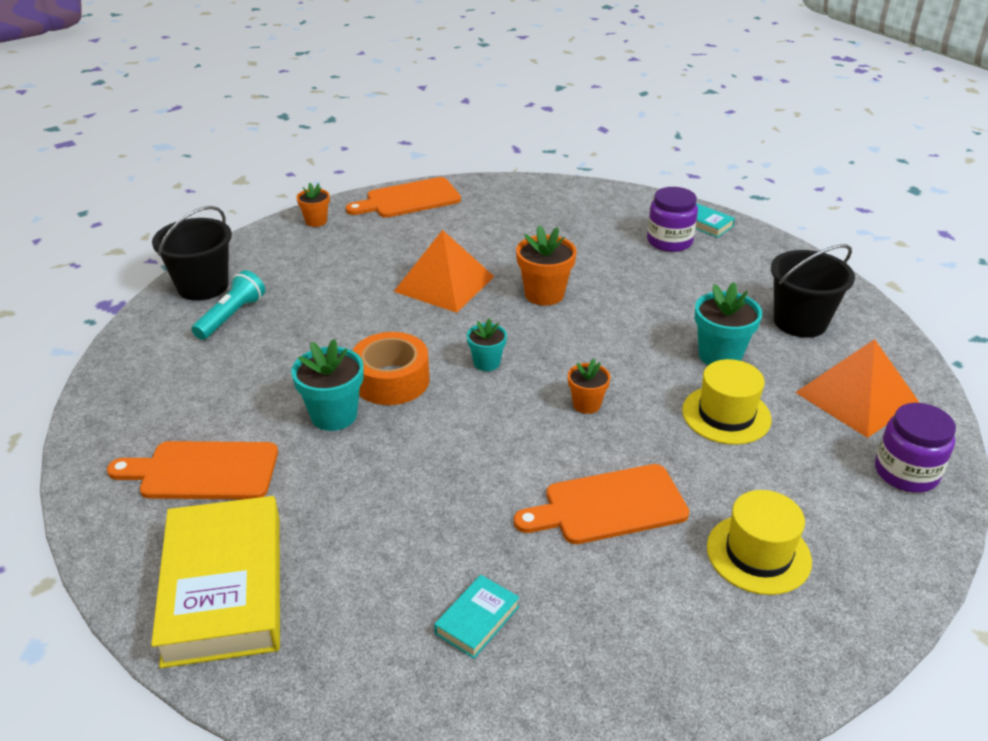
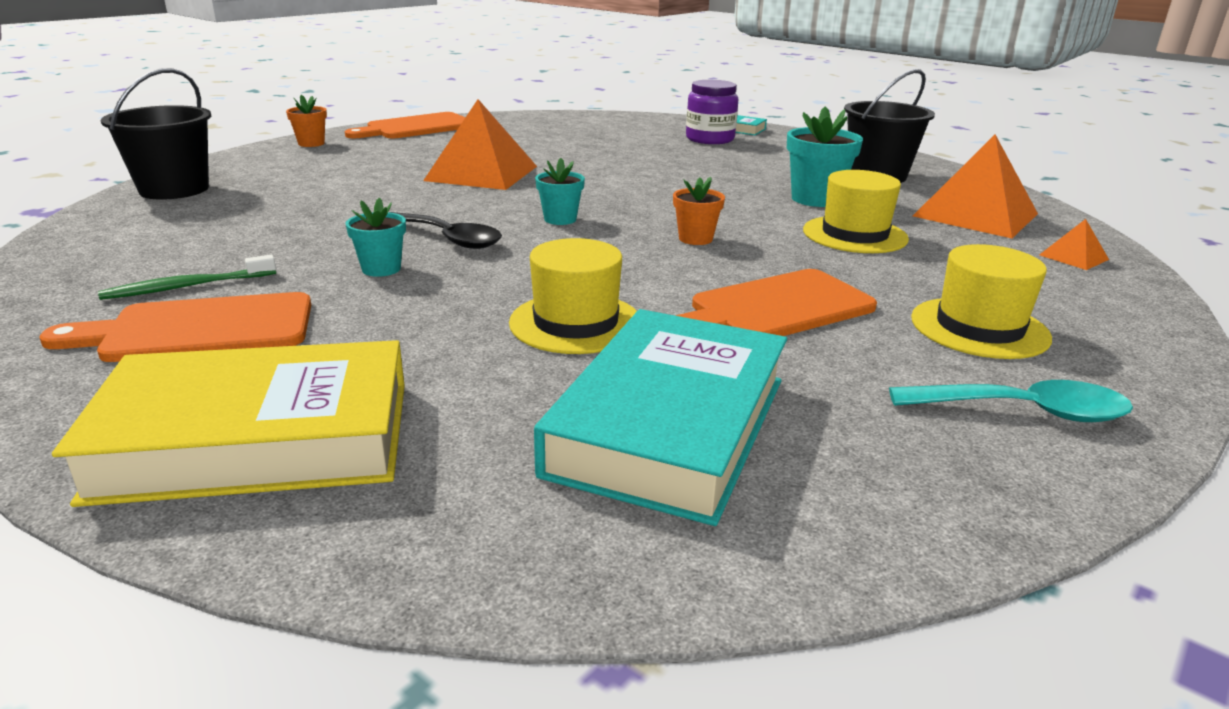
camera: 15 degrees left, 10 degrees down
yellow book [151,496,280,668] -> yellow book turned 75 degrees counterclockwise [52,340,405,507]
turquoise flashlight [191,270,265,340] -> none
turquoise flower pot [291,339,364,431] -> turquoise flower pot [345,198,406,277], size x0.62
orange tape [352,332,430,405] -> black spoon [390,212,502,249]
turquoise book [434,575,520,659] -> turquoise book [534,309,787,526], size x2.31
orange flower pot [516,225,577,306] -> none
purple jar [875,403,956,493] -> orange pyramid [1039,219,1109,270]
none -> green toothbrush [98,255,276,300]
none -> yellow hat [509,238,637,354]
none -> turquoise spoon [889,380,1133,422]

